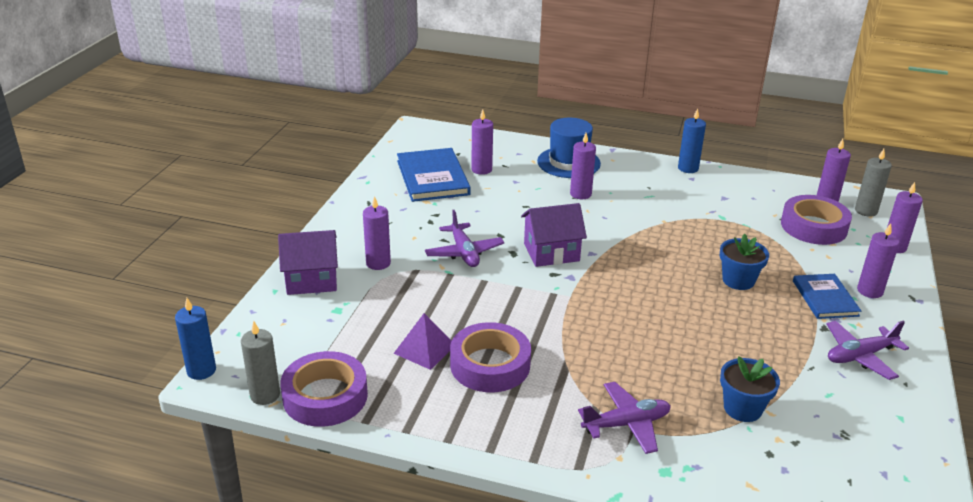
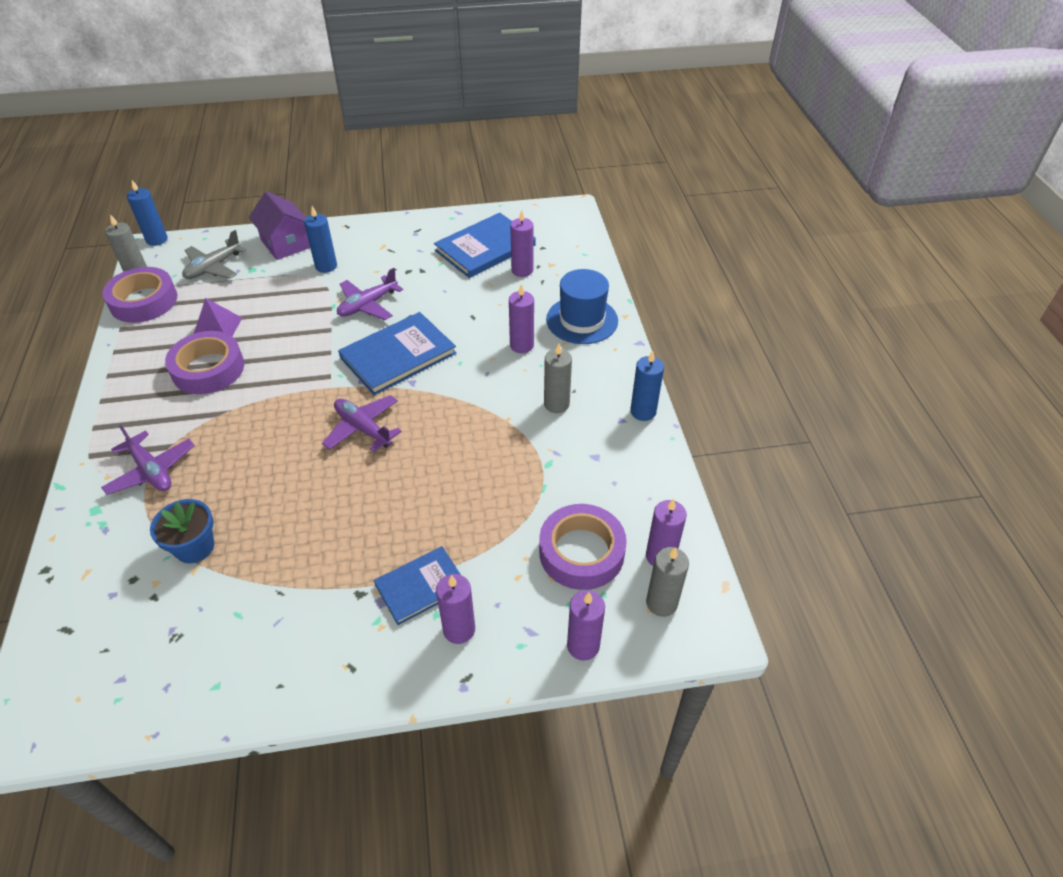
camera: 65 degrees right, 15 degrees up
purple candle [363,196,391,270] -> blue candle [304,206,337,273]
purple house [521,203,587,267] -> blue book [338,312,456,395]
blue flower pot [720,234,769,290] -> none
purple plane [826,321,909,380] -> purple plane moved to [322,395,402,452]
none -> grey plane [182,230,247,279]
none -> grey candle [544,343,572,413]

